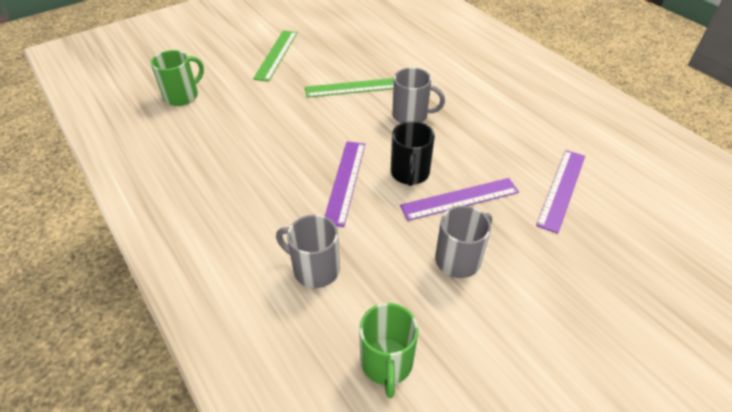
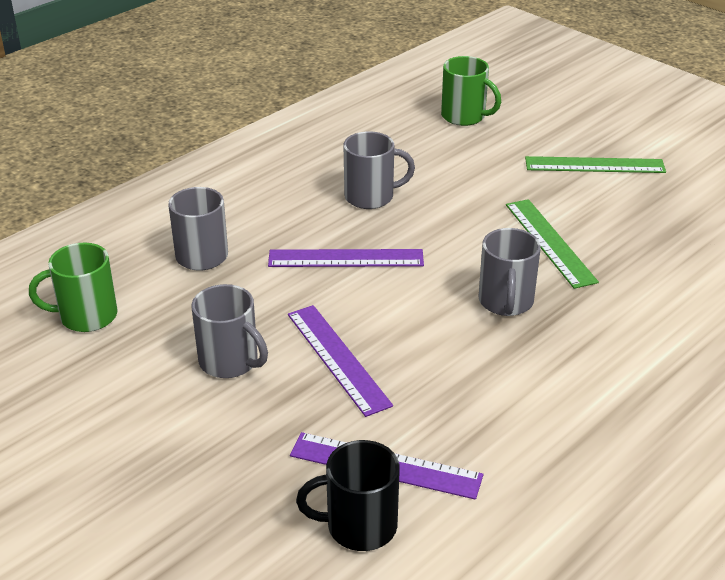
camera: 80 degrees right, 10 degrees down
black mug [391,121,435,186] -> black mug moved to [296,440,400,551]
none -> grey mug [344,131,415,209]

